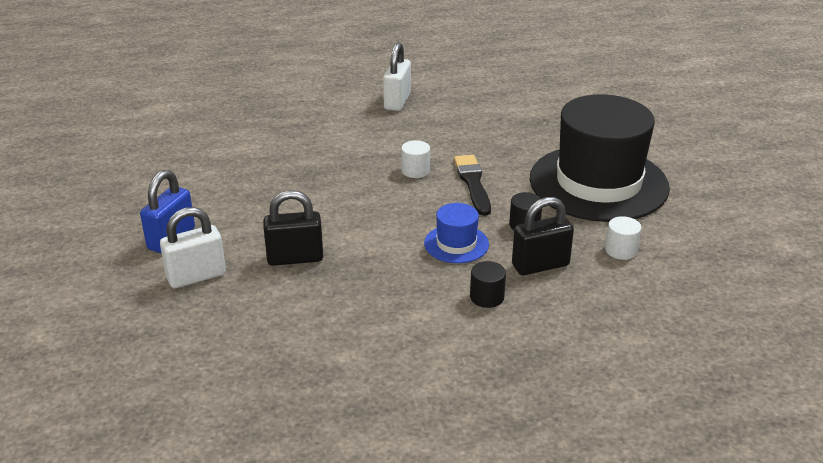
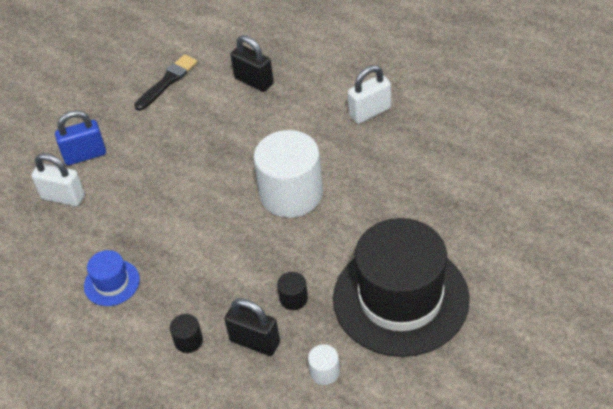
camera: 50 degrees right, 15 degrees up
black padlock [263,190,323,266] -> black padlock moved to [231,35,274,92]
white cylinder [401,140,430,178] -> white cylinder [254,130,323,218], size x2.42
blue hat [424,203,489,263] -> blue hat moved to [84,250,140,306]
black brush [454,155,491,216] -> black brush moved to [134,54,197,111]

